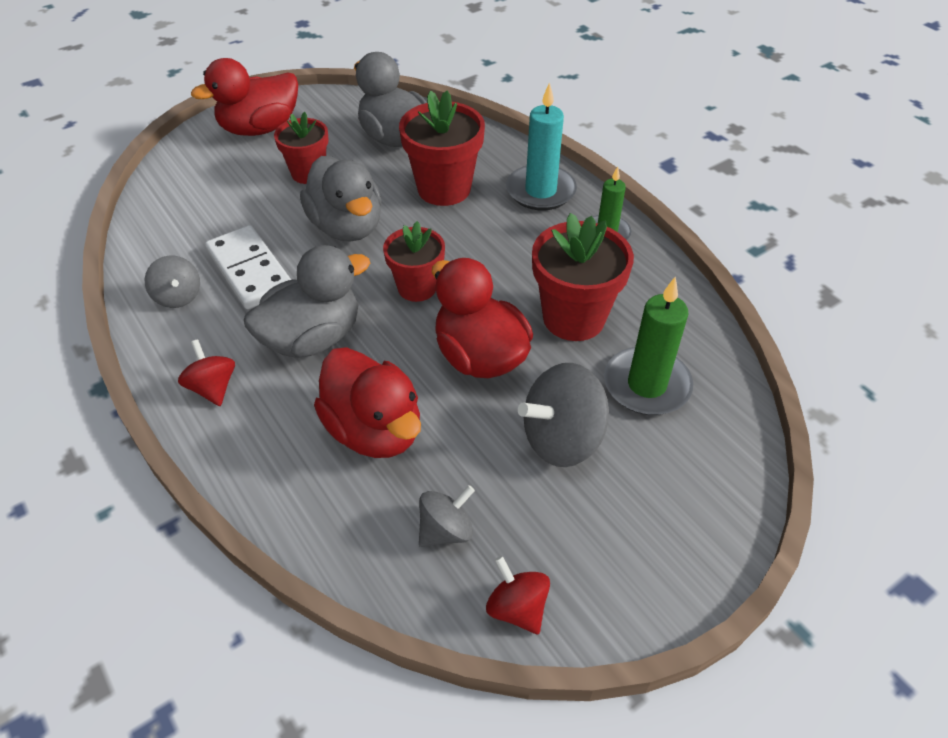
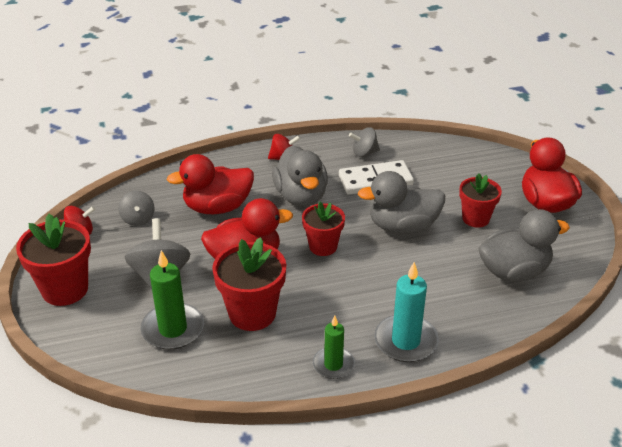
camera: 110 degrees right, 10 degrees down
red flower pot [399,91,485,206] -> red flower pot moved to [16,214,91,306]

